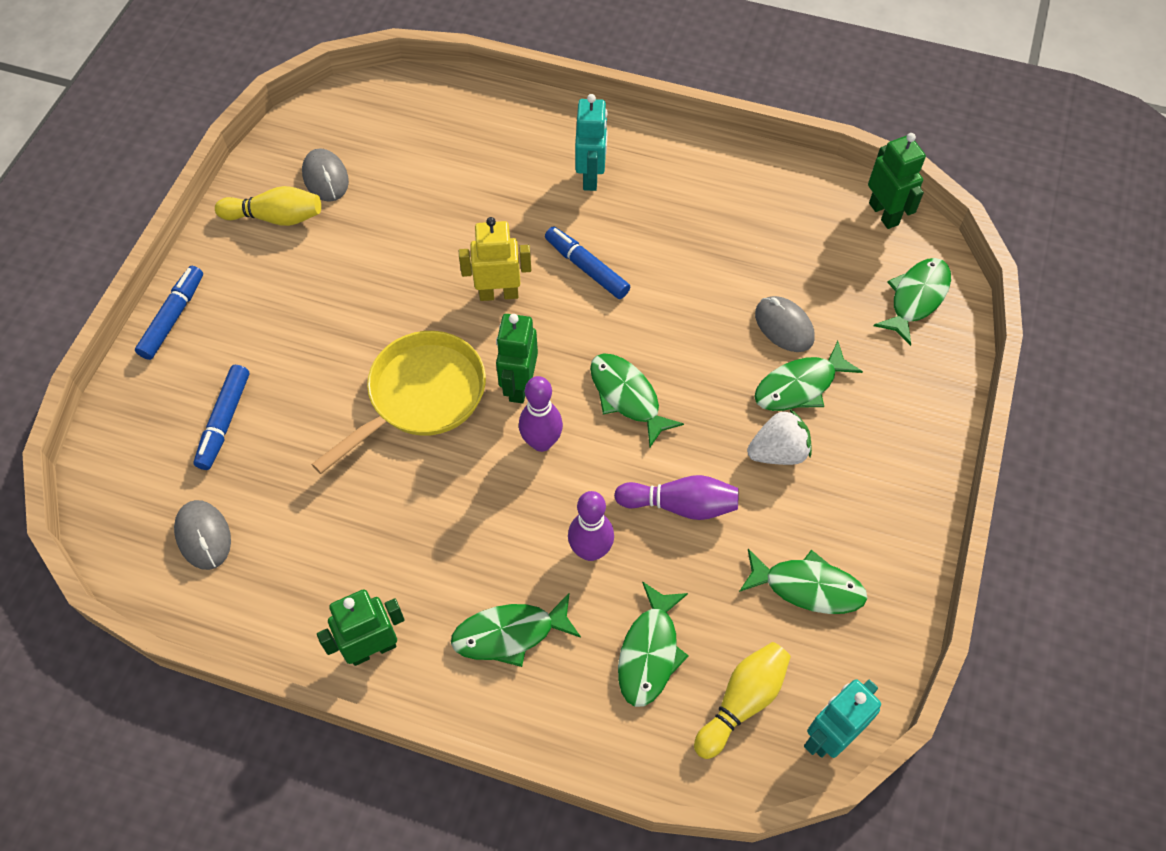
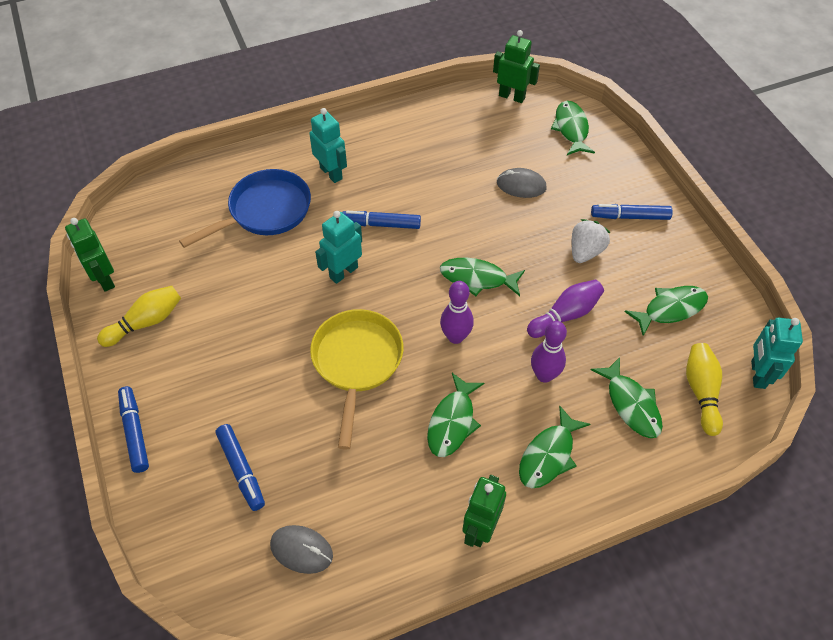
camera: 40 degrees left, 5 degrees down
grey mouse [302,148,349,202] -> none
yellow robot [459,217,531,301] -> turquoise robot [315,211,362,284]
green robot [496,314,538,403] -> green robot moved to [65,218,115,292]
green fish [754,341,863,411] -> green fish moved to [427,373,485,457]
none -> blue pan [179,169,311,248]
none -> blue marker [591,204,673,220]

